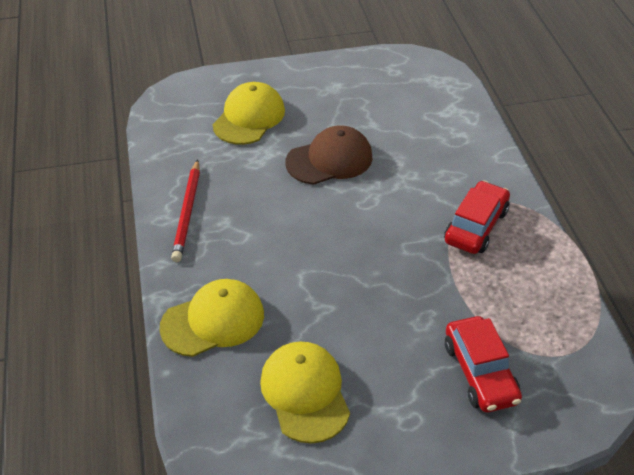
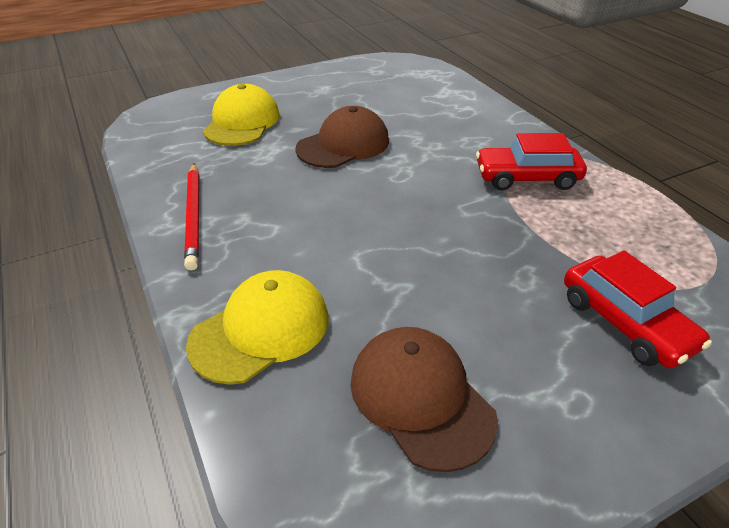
camera: 15 degrees left, 5 degrees down
yellow cap [260,342,350,443] -> brown cap [350,327,498,472]
red car [444,181,510,254] -> red car turned 105 degrees counterclockwise [476,133,587,190]

